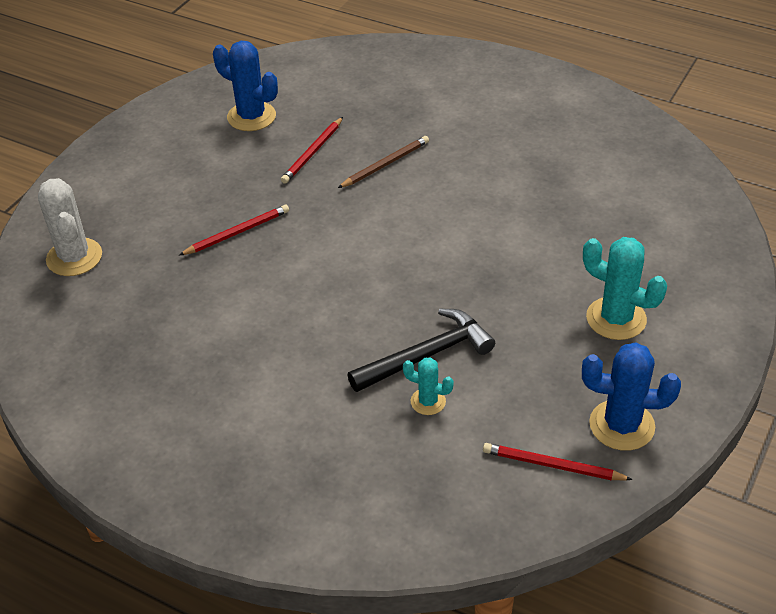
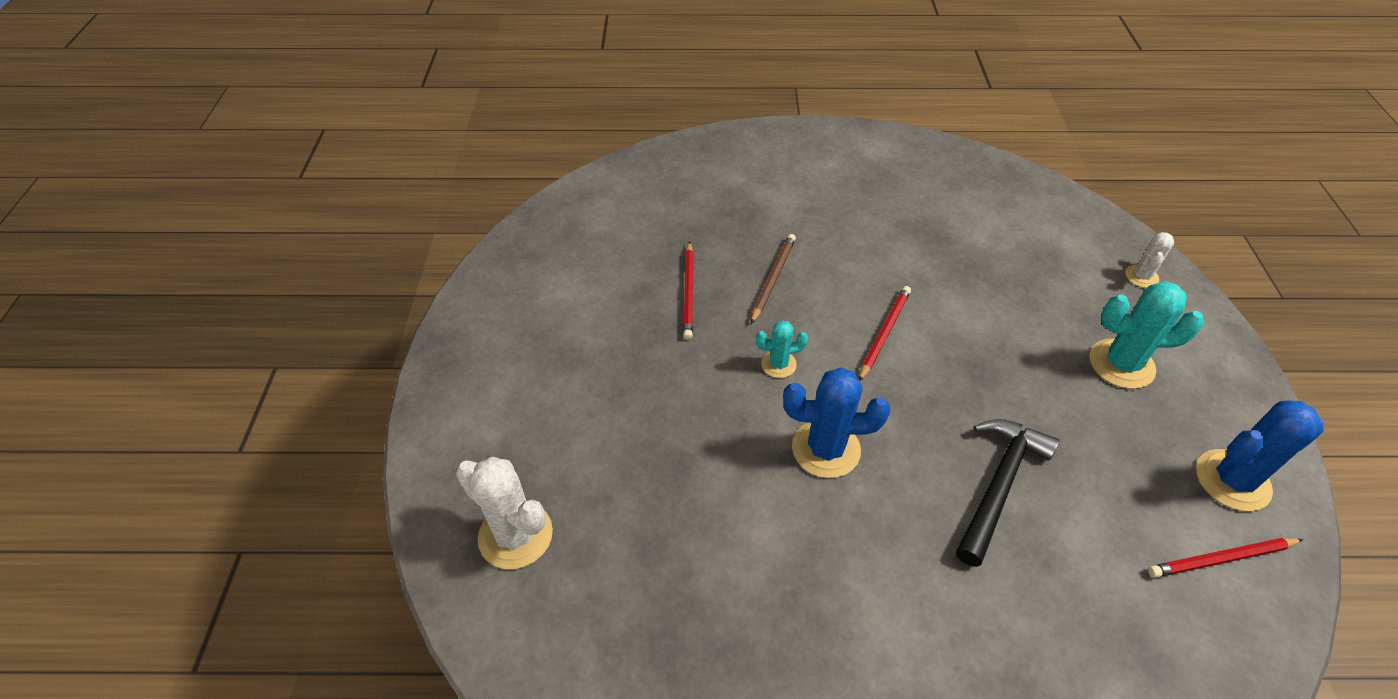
camera: 30 degrees left, 5 degrees up
red pencil [179,205,289,255] -> red pencil moved to [859,286,911,382]
blue cactus [213,41,278,131] -> blue cactus moved to [783,368,890,478]
turquoise cactus [403,357,454,415] -> turquoise cactus moved to [756,320,808,378]
none -> white cactus [1125,232,1174,288]

